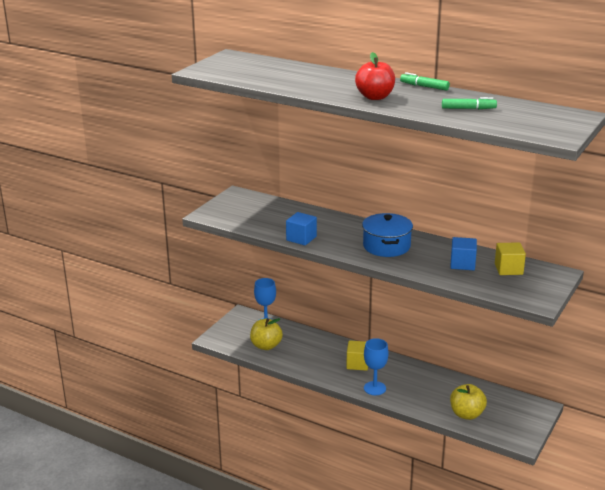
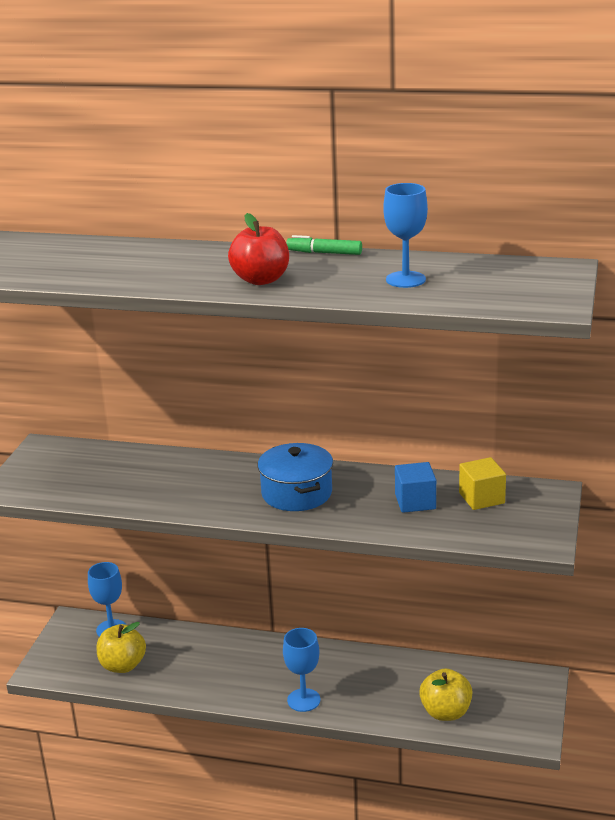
camera: 15 degrees left, 0 degrees up
blue cube [286,212,317,245] -> none
yellow cube [346,340,368,371] -> none
green marker [442,97,497,109] -> blue goblet [383,183,428,288]

